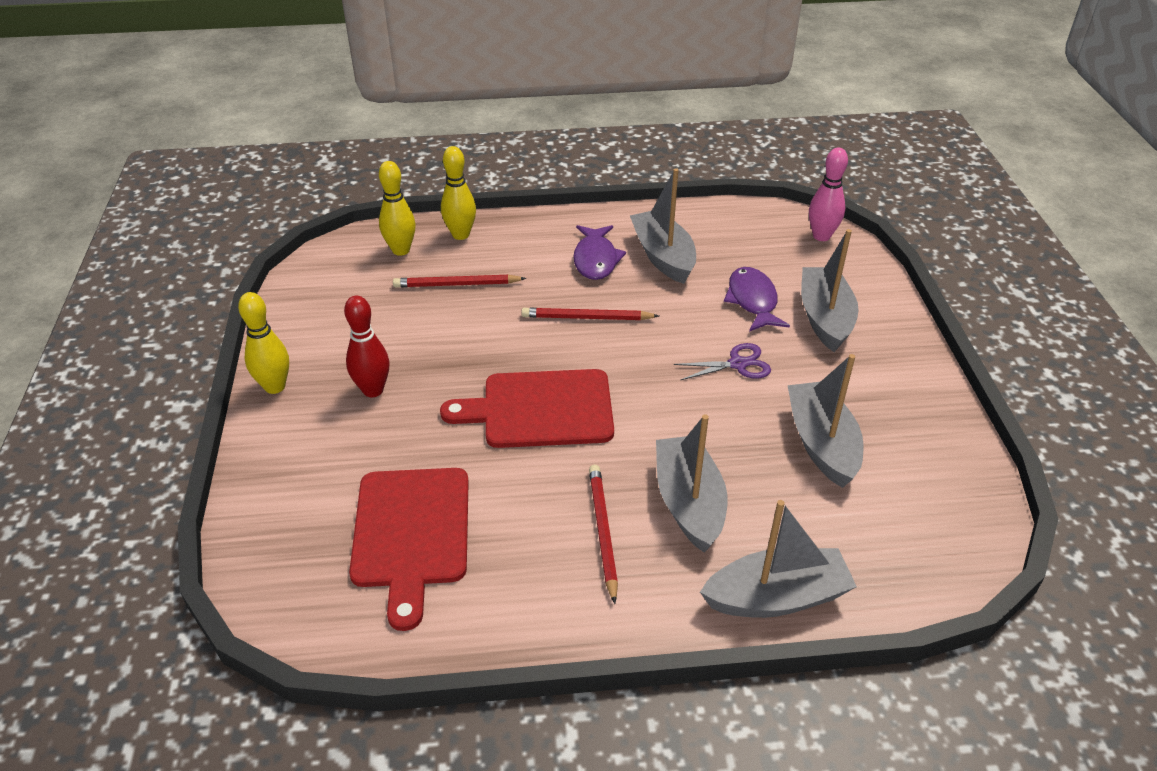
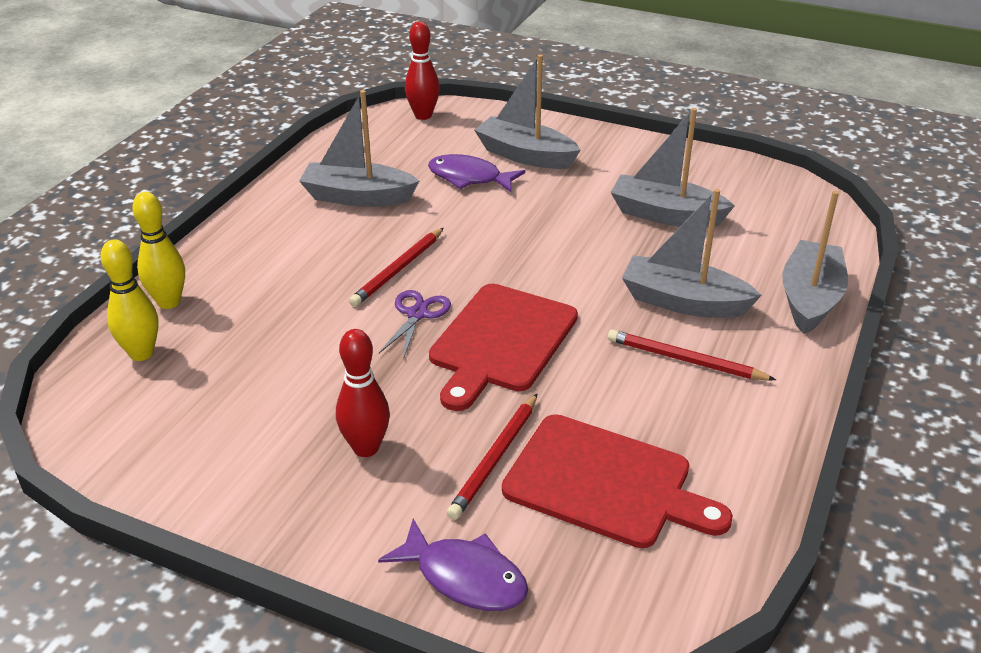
camera: 60 degrees left, 5 degrees down
yellow bowling pin [238,292,289,394] -> none
red pencil [393,275,526,288] -> red pencil moved to [447,394,537,520]
purple fish [573,225,626,280] -> purple fish moved to [378,519,528,611]
purple scissors [674,343,771,380] -> purple scissors moved to [379,290,451,359]
pink bowling pin [809,148,848,241] -> red bowling pin [405,21,440,120]

